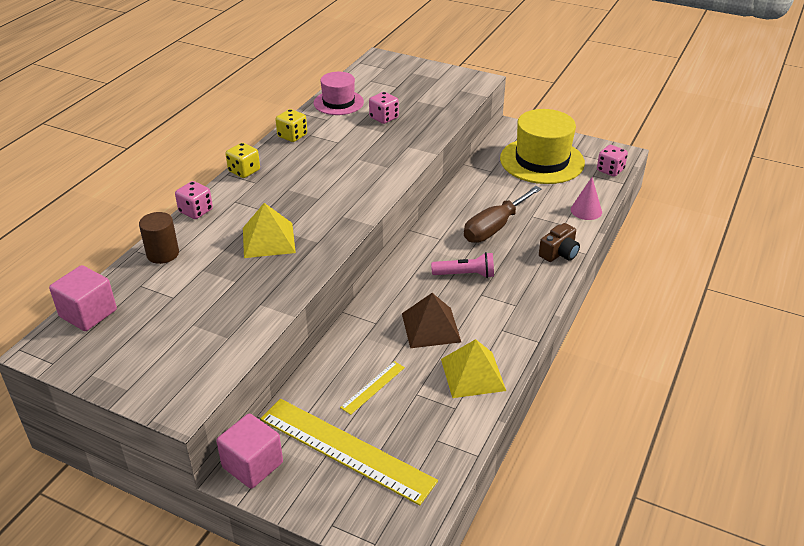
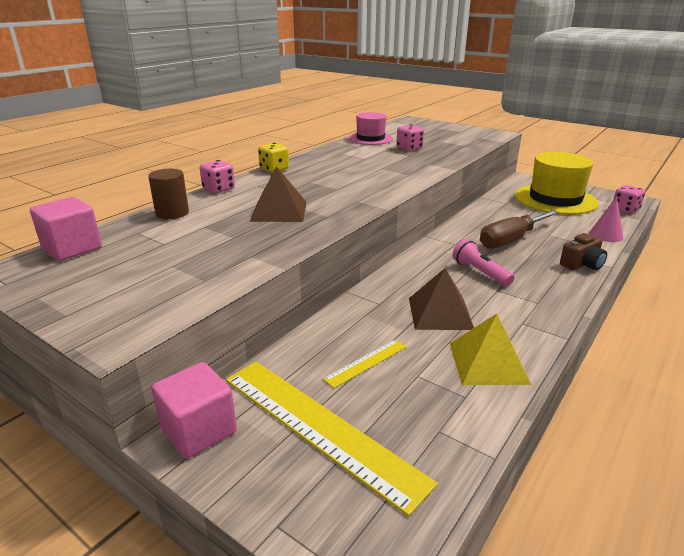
camera: 10 degrees right, 10 degrees down
yellow pyramid [243,203,296,258] -> brown pyramid [250,166,307,222]
yellow dice [275,109,307,142] -> none
pink flashlight [431,252,494,278] -> pink flashlight turned 135 degrees counterclockwise [452,239,514,286]

